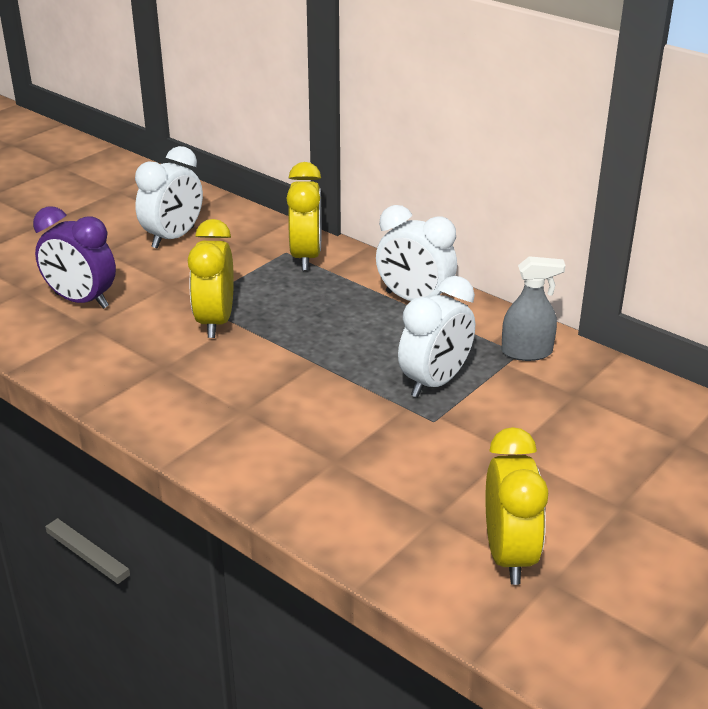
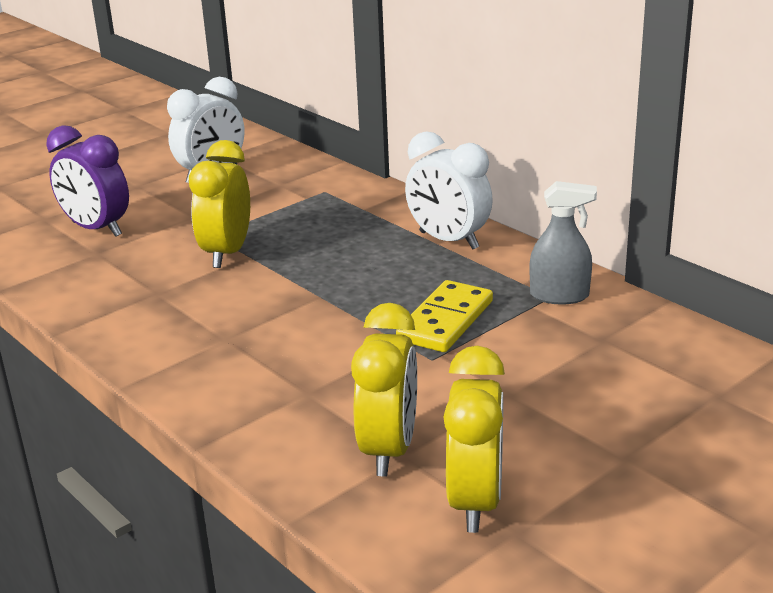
camera: 10 degrees right, 5 degrees down
yellow clock [286,162,322,271] -> yellow clock moved to [351,303,417,476]
white clock [398,276,475,398] -> yellow domino [396,280,493,352]

